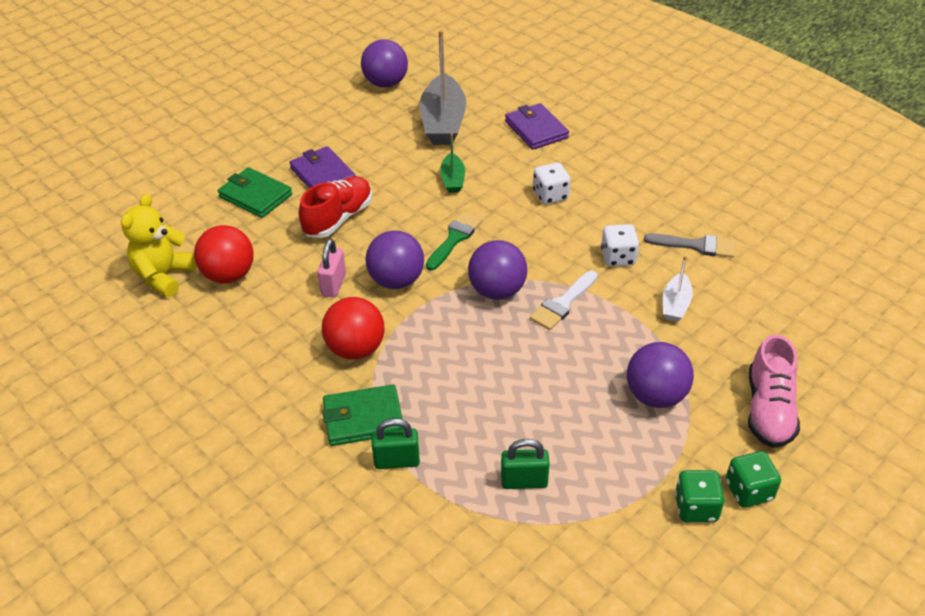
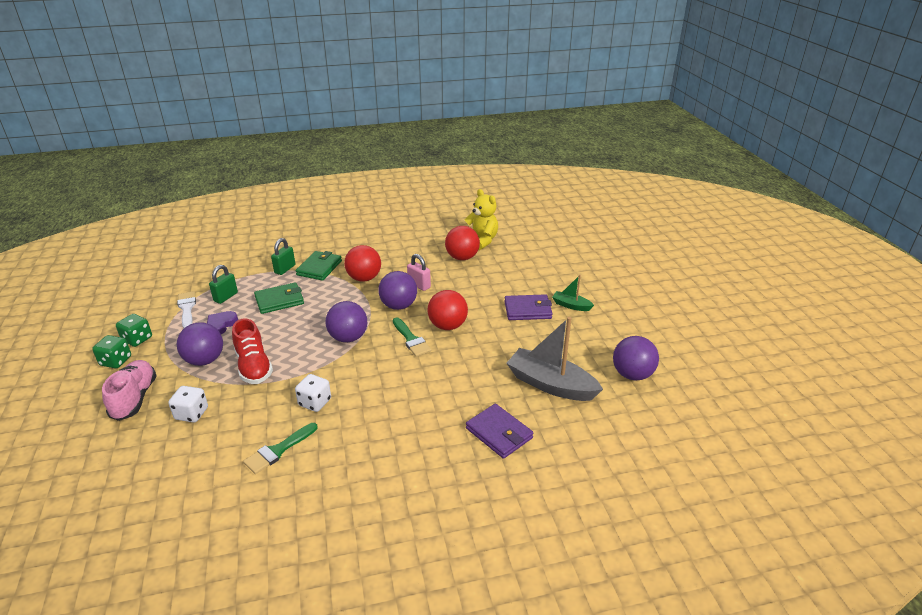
camera: 120 degrees right, 10 degrees down
green wallet [218,167,292,218] -> green wallet moved to [254,282,304,314]
red shoe [299,176,372,238] -> red shoe moved to [232,318,273,384]
green boat [440,133,465,193] -> green boat moved to [552,275,594,311]
purple wallet [505,103,569,150] -> purple wallet turned 45 degrees clockwise [466,404,533,459]
white brush [530,271,598,330] -> white brush moved to [177,291,196,328]
white dice [533,163,570,205] -> white dice moved to [168,386,208,422]
grey brush [644,233,735,258] -> green brush [243,423,317,474]
white boat [663,256,693,322] -> none
pink shoe [748,335,800,448] -> pink shoe turned 45 degrees clockwise [102,360,157,421]
none -> purple heart [207,311,238,334]
none -> red ball [427,290,468,330]

